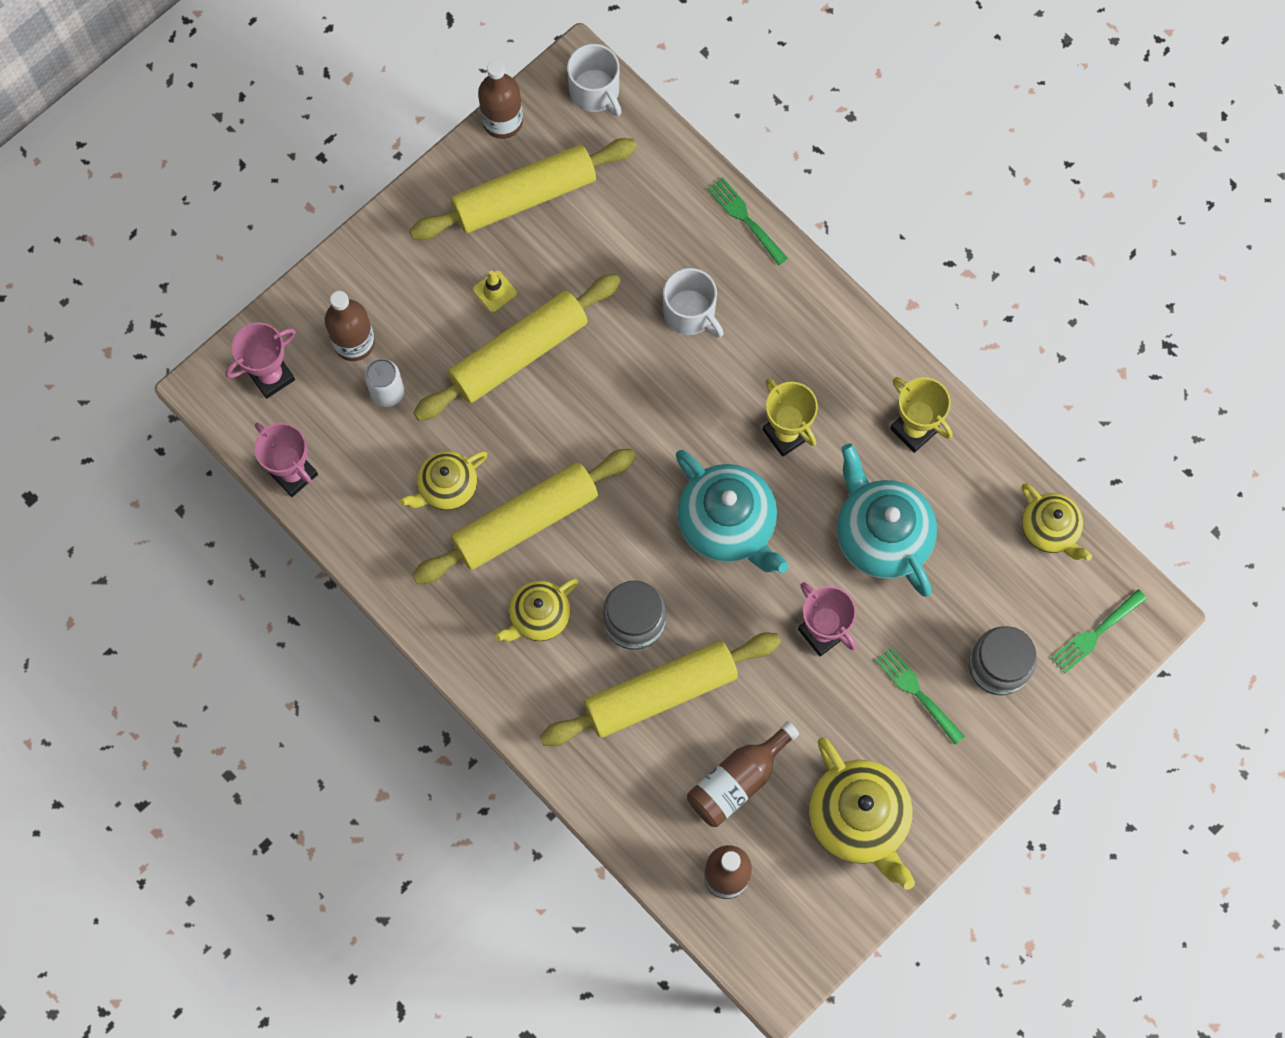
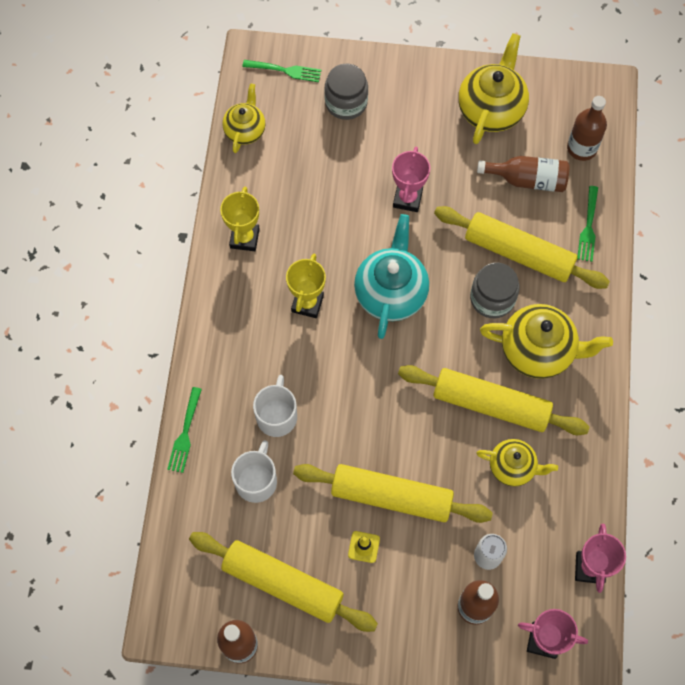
camera: 130 degrees left, 5 degrees down
yellow teapot [495,578,579,642] -> yellow teapot [480,304,613,379], size x1.64
white mug [567,44,622,116] -> white mug moved to [231,440,277,503]
turquoise teapot [837,444,937,597] -> none
green fork [875,647,965,745] -> green fork moved to [577,186,598,262]

